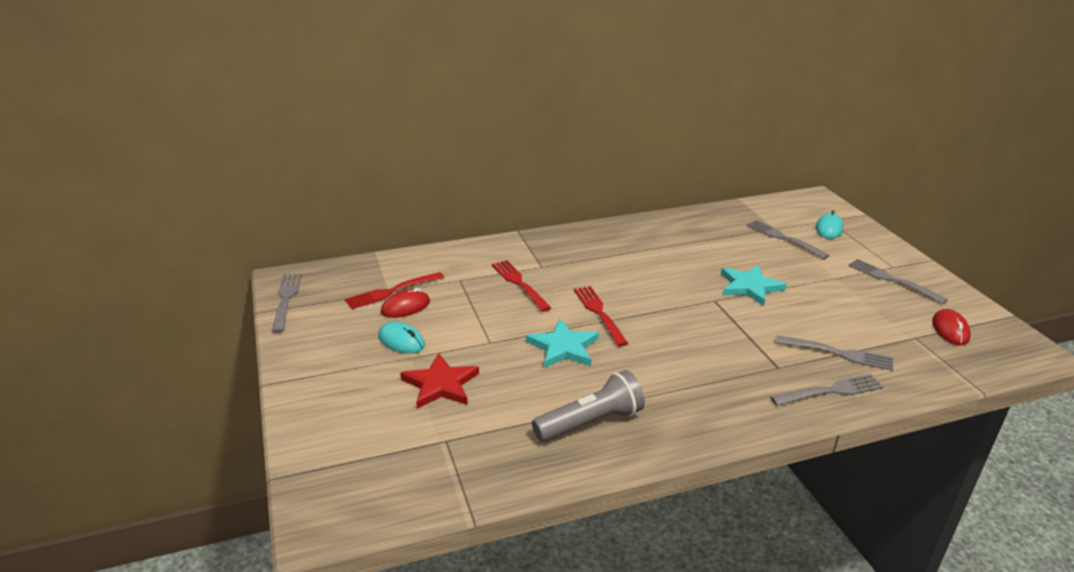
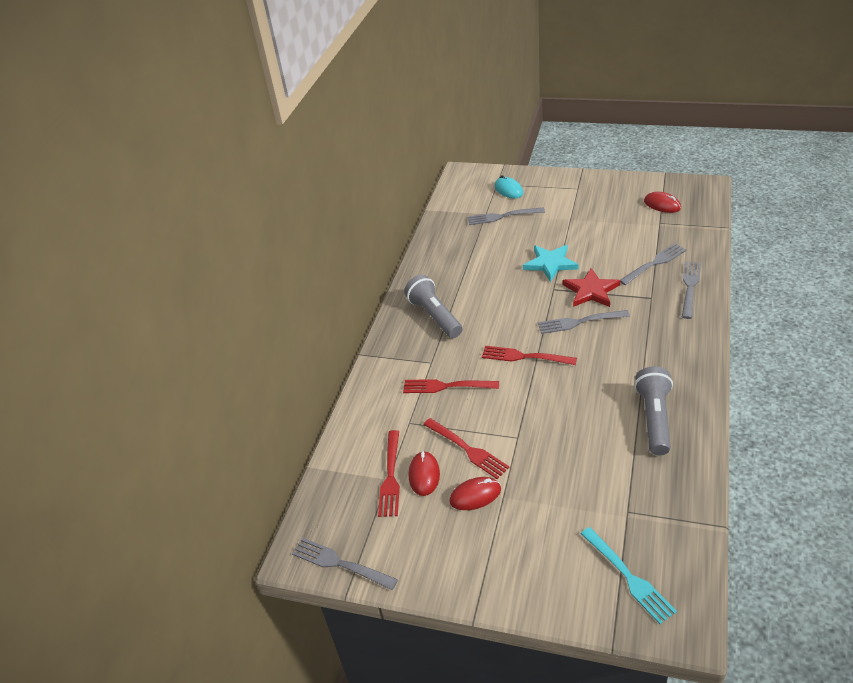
camera: 50 degrees left, 10 degrees up
turquoise mouse [378,322,425,354] -> red mouse [449,477,501,510]
red star [400,353,479,409] -> red star moved to [563,268,621,307]
turquoise star [526,319,599,368] -> none
grey fork [848,259,948,304] -> grey fork moved to [538,310,630,334]
none -> grey flashlight [404,275,462,338]
none -> red fork [423,418,510,479]
none -> turquoise fork [581,527,677,624]

